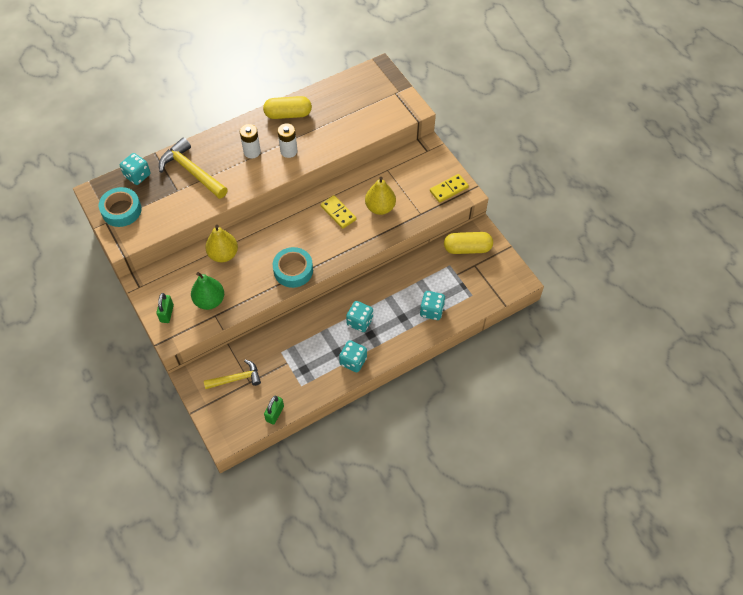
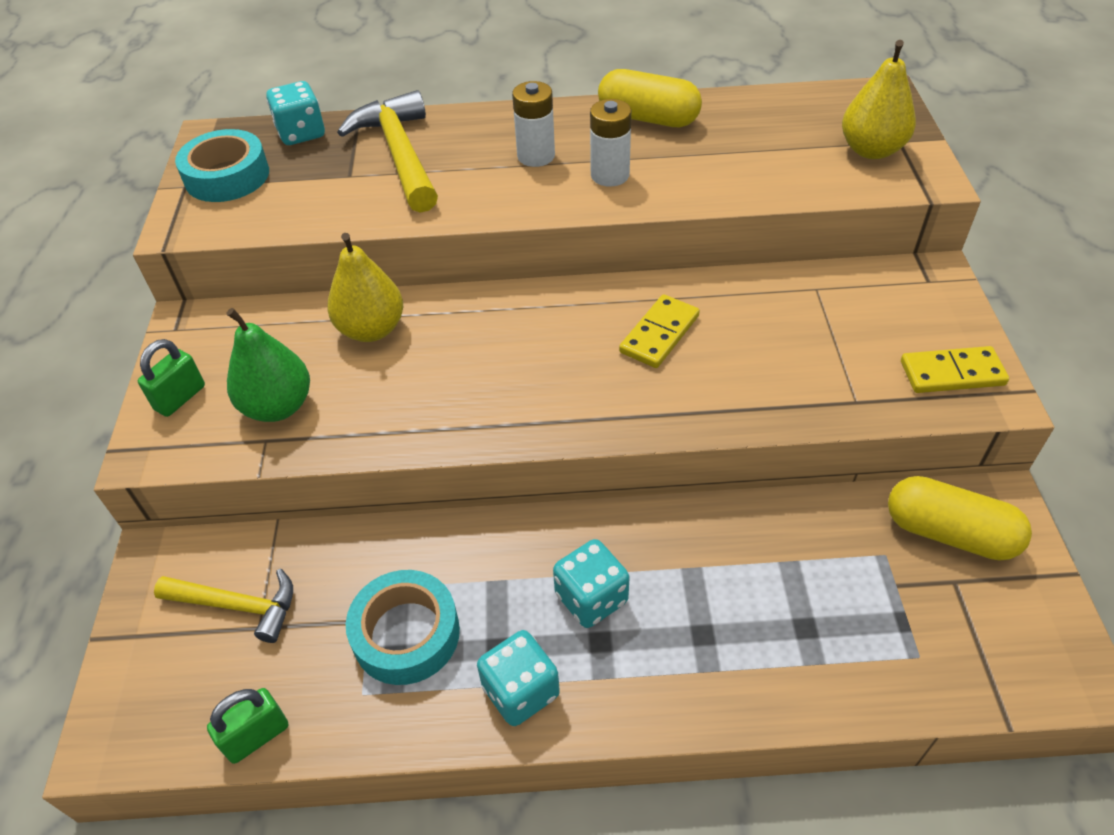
camera: 30 degrees right, 10 degrees down
turquoise tape [273,247,313,288] -> turquoise tape moved to [346,570,460,685]
yellow domino [320,195,356,229] -> yellow domino turned 45 degrees clockwise [619,294,700,368]
yellow pear [365,177,396,215] -> yellow pear moved to [842,40,916,159]
turquoise dice [420,291,445,320] -> none

